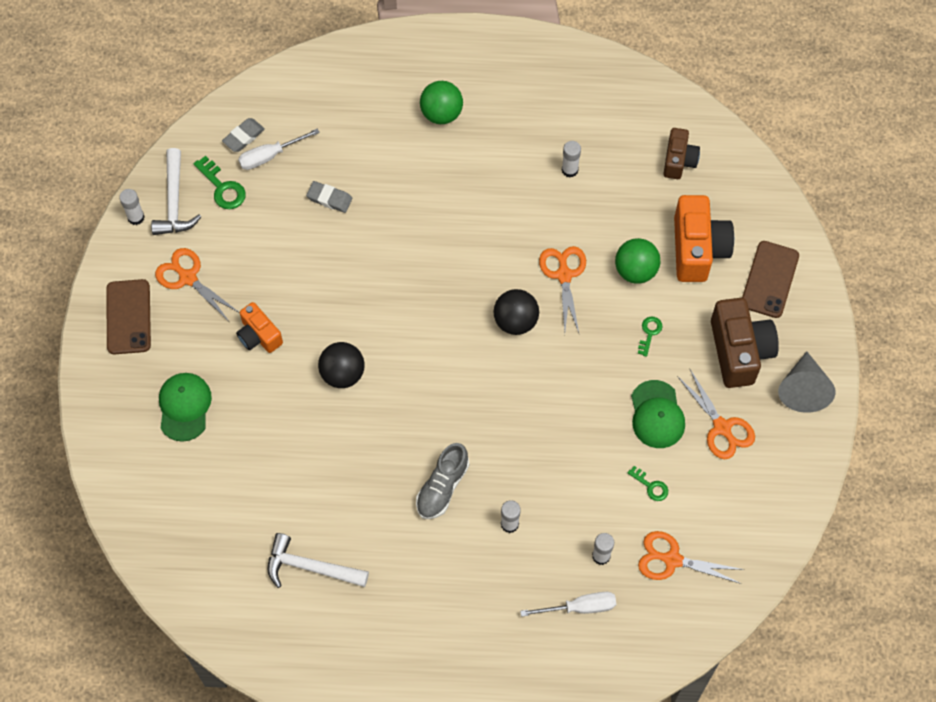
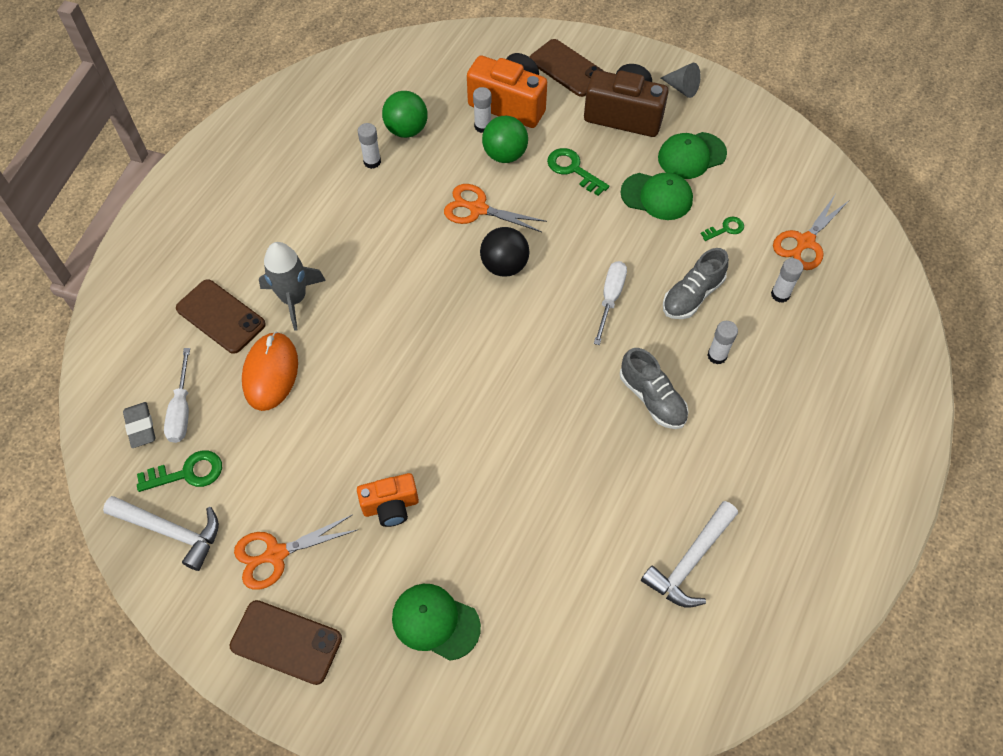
camera: 65 degrees left, 5 degrees down
white glue stick [119,189,145,225] -> white glue stick moved to [473,87,491,133]
grey eraser [306,181,352,213] -> orange mouse [242,332,298,411]
black ball [318,342,365,388] -> none
green ball [420,81,463,124] -> green ball moved to [382,91,428,138]
white screwdriver [520,592,616,617] -> white screwdriver moved to [594,261,627,345]
green key [638,317,663,357] -> green key [547,148,609,196], size x1.60
brown camera [663,128,700,179] -> none
orange scissors [677,369,755,459] -> green cap [658,132,727,179]
grey cone [778,351,836,413] -> grey cone [661,63,701,98], size x0.64
none -> brown phone [176,279,266,354]
none -> grey rocket [259,242,326,331]
none -> grey shoe [663,248,729,319]

